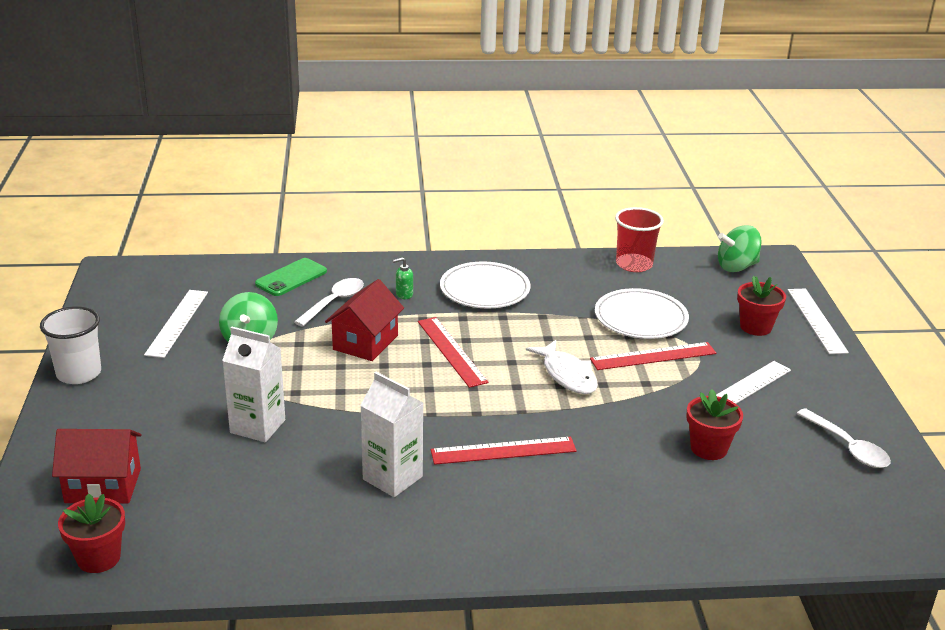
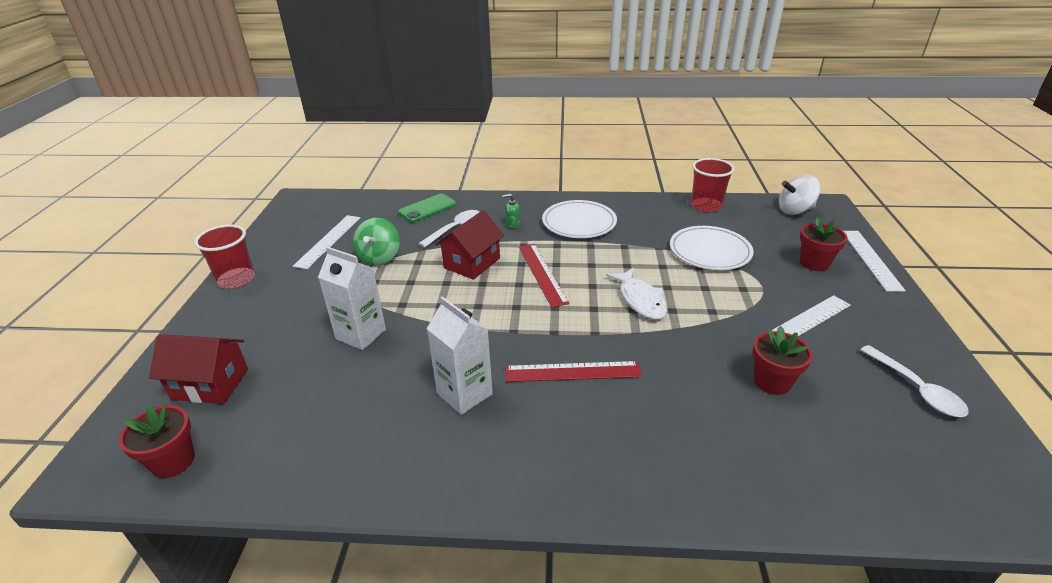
camera: 10 degrees right, 5 degrees up
white cup [40,306,101,384] -> red cup [194,225,255,289]
red ruler [590,342,716,370] -> none
green spinning top [718,225,762,272] -> white spinning top [779,175,821,215]

